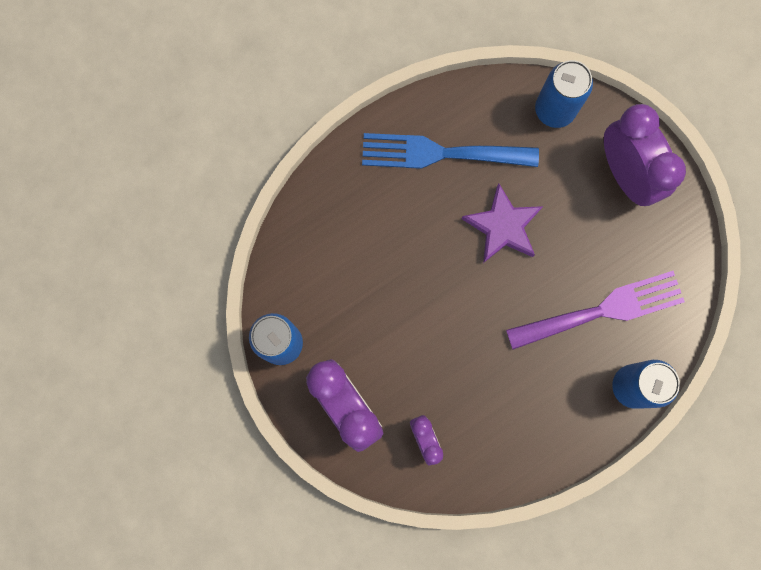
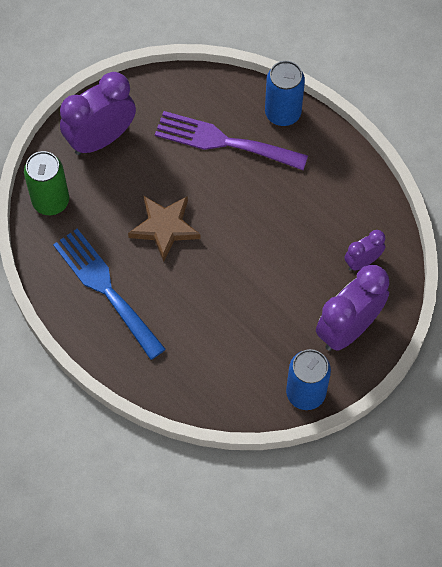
camera: 100 degrees left, 15 degrees down
blue fork [362,133,539,169] -> blue fork turned 150 degrees clockwise [53,229,166,360]
purple star [462,183,543,263] -> brown star [128,195,201,262]
purple fork [506,271,685,350] -> purple fork turned 45 degrees counterclockwise [155,111,308,170]
blue can [535,60,593,128] -> green can [24,151,69,215]

